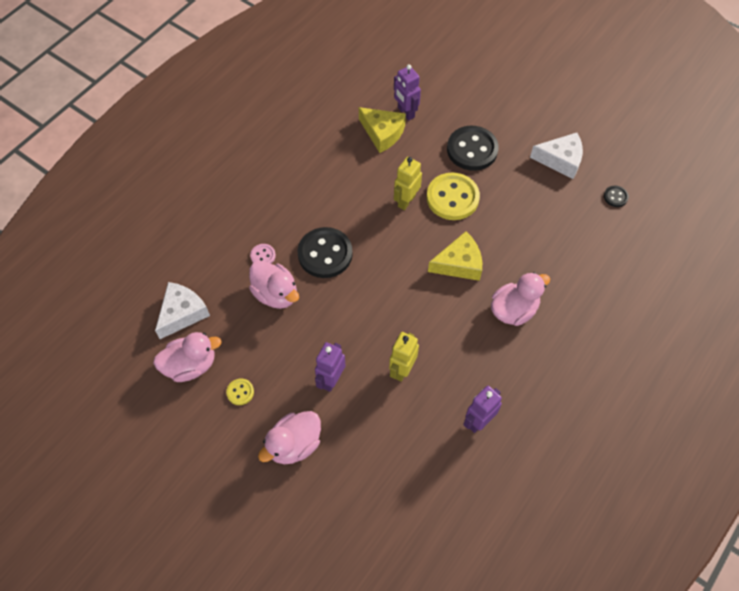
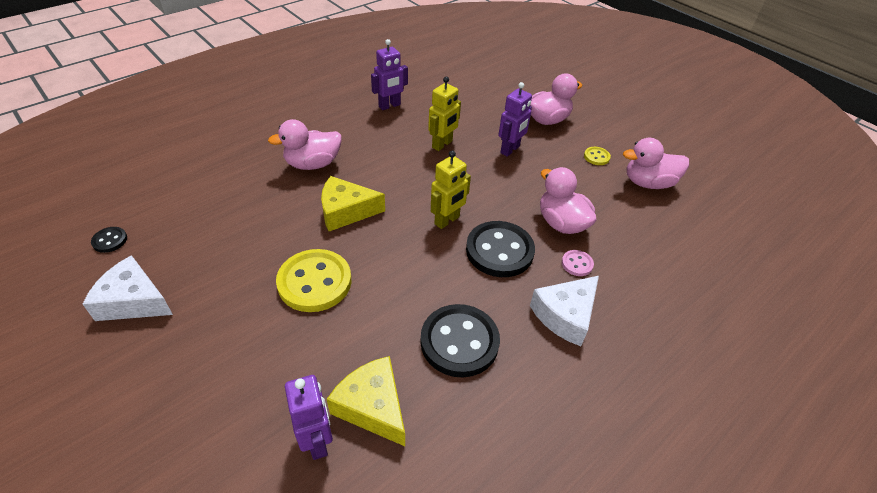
camera: 170 degrees left, 15 degrees down
white cheese [155,282,210,339] -> white cheese moved to [530,276,599,346]
yellow robot [394,157,422,210] -> yellow robot moved to [431,150,471,229]
black button [447,126,499,171] -> black button moved to [420,304,500,377]

